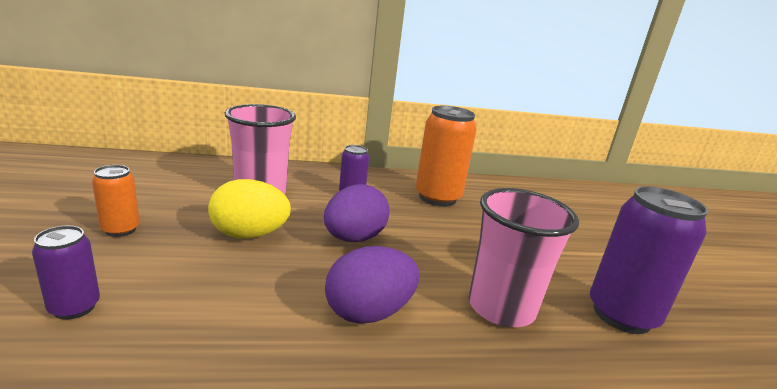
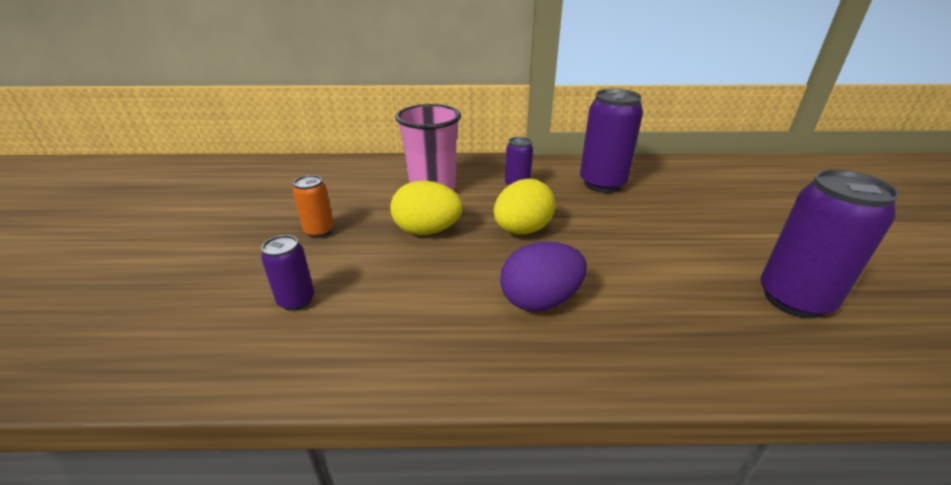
camera: 10 degrees right, 10 degrees up
purple egg [324,184,390,242] -> yellow egg [494,179,556,234]
orange can [416,106,477,207] -> purple can [580,89,643,193]
pink cup [469,188,579,327] -> none

